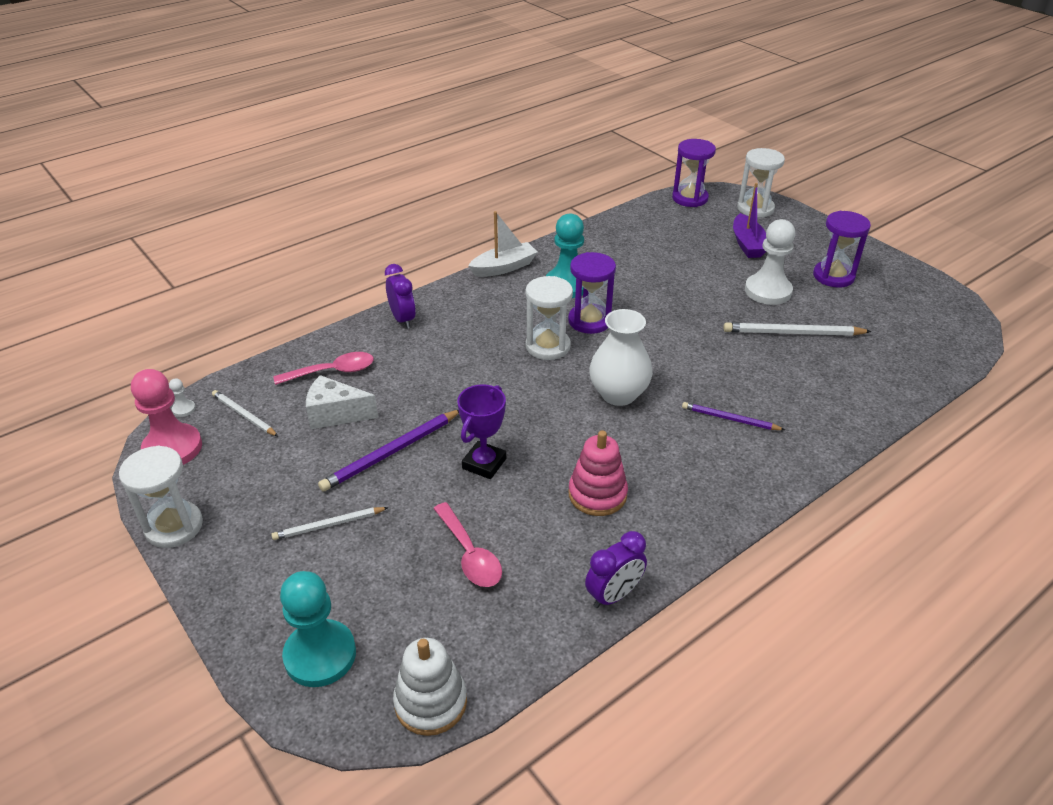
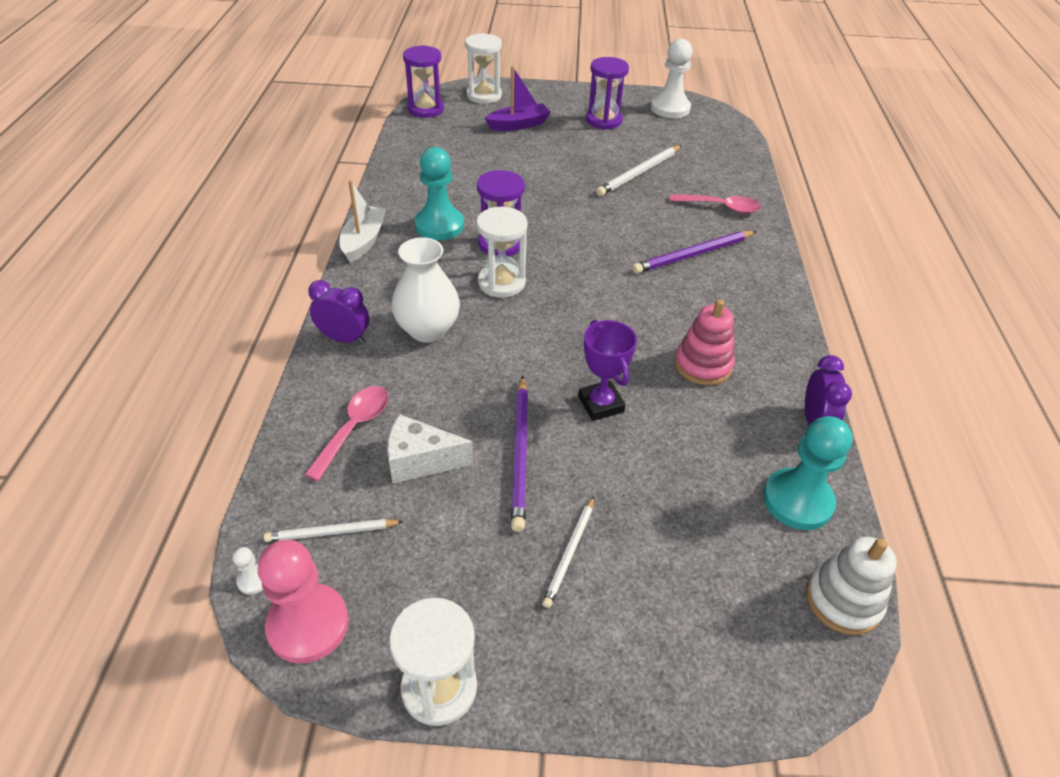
camera: 50 degrees left, 5 degrees up
turquoise pawn [280,571,356,687] -> turquoise pawn moved to [763,416,852,530]
white cheese [306,375,378,429] -> white cheese turned 45 degrees clockwise [387,414,473,483]
pink spoon [433,502,502,587] -> pink spoon moved to [670,194,761,214]
white vase [589,309,653,406] -> white vase moved to [392,237,460,343]
purple pencil [682,402,785,430] -> purple pencil [632,231,757,274], size x1.58
purple boat [733,183,766,258] -> purple boat turned 60 degrees counterclockwise [485,66,551,131]
white pawn [745,219,795,305] -> white pawn moved to [651,39,692,118]

